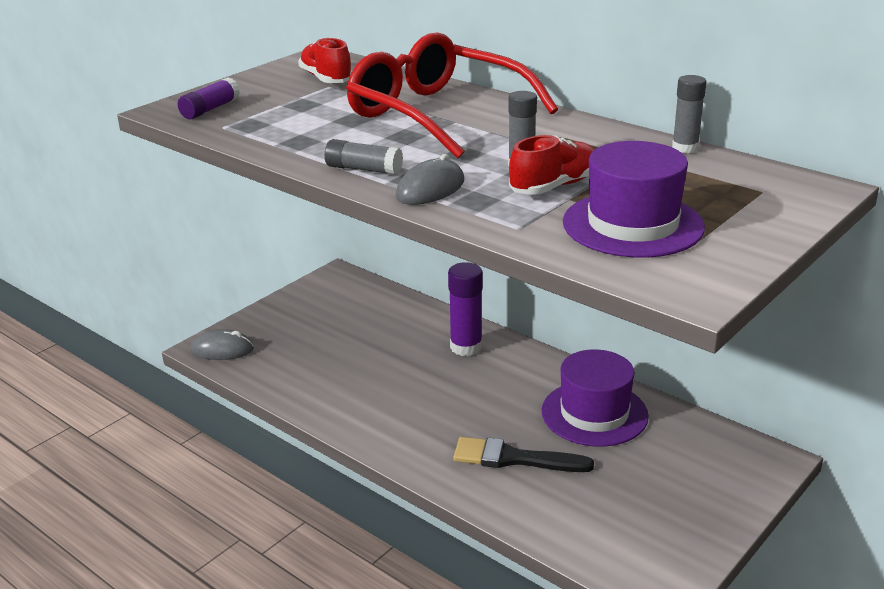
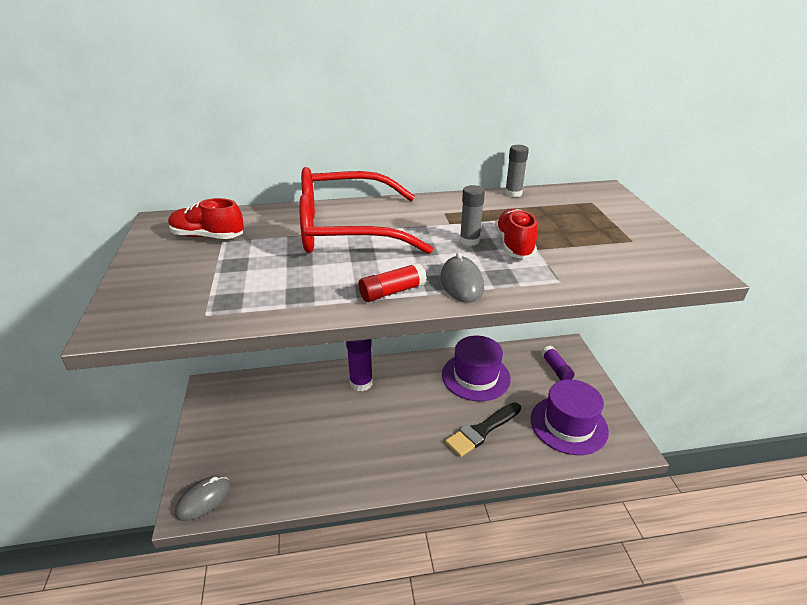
camera: 50 degrees left, 5 degrees up
purple glue stick [178,77,240,119] -> purple glue stick moved to [541,346,575,380]
grey glue stick [325,139,403,175] -> red glue stick [359,263,427,302]
purple hat [563,141,705,258] -> purple hat moved to [531,379,609,455]

